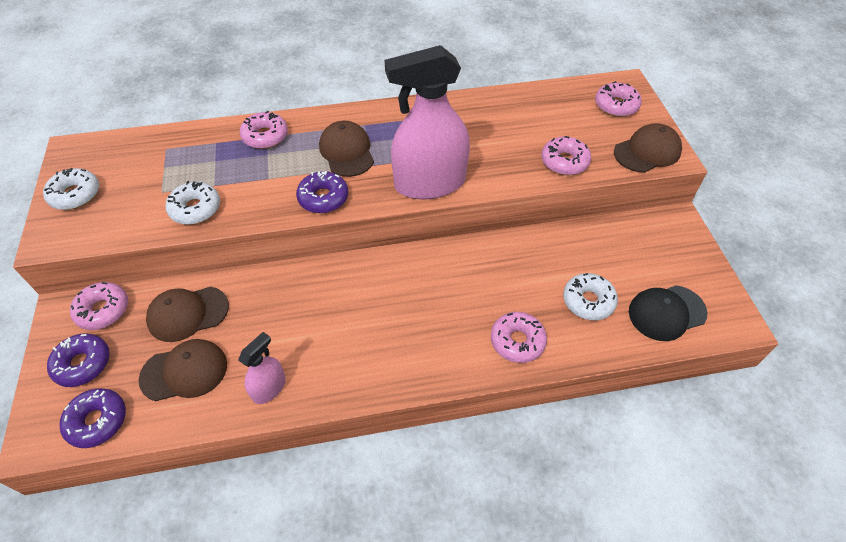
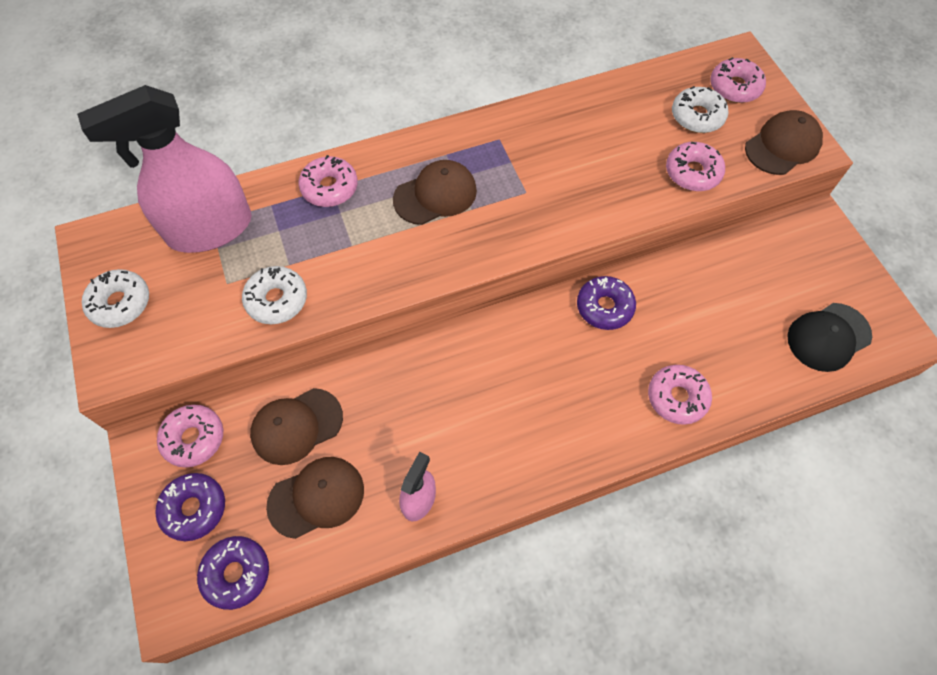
camera: 10 degrees left, 10 degrees up
purple donut [296,171,348,213] -> purple donut moved to [577,276,636,330]
brown cap [319,121,374,177] -> brown cap turned 90 degrees clockwise [393,160,477,225]
pink spray bottle [384,45,470,200] -> pink spray bottle moved to [77,85,252,253]
white donut [563,273,618,320] -> white donut moved to [672,86,729,133]

